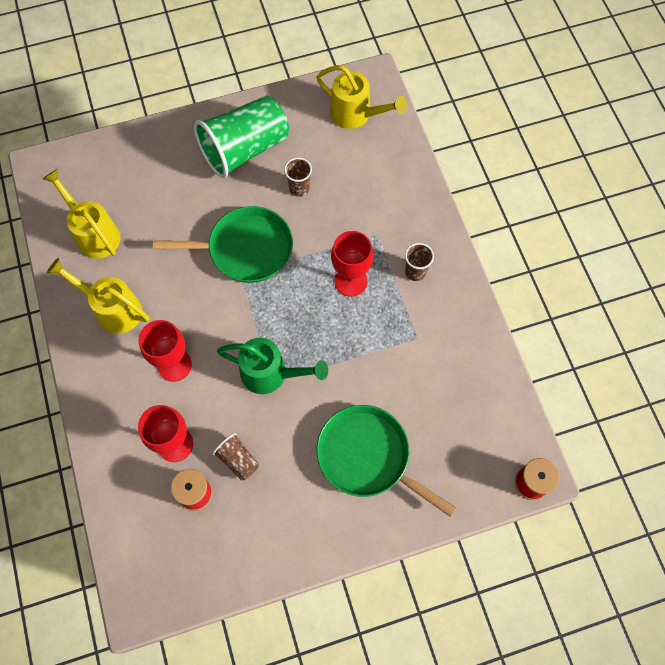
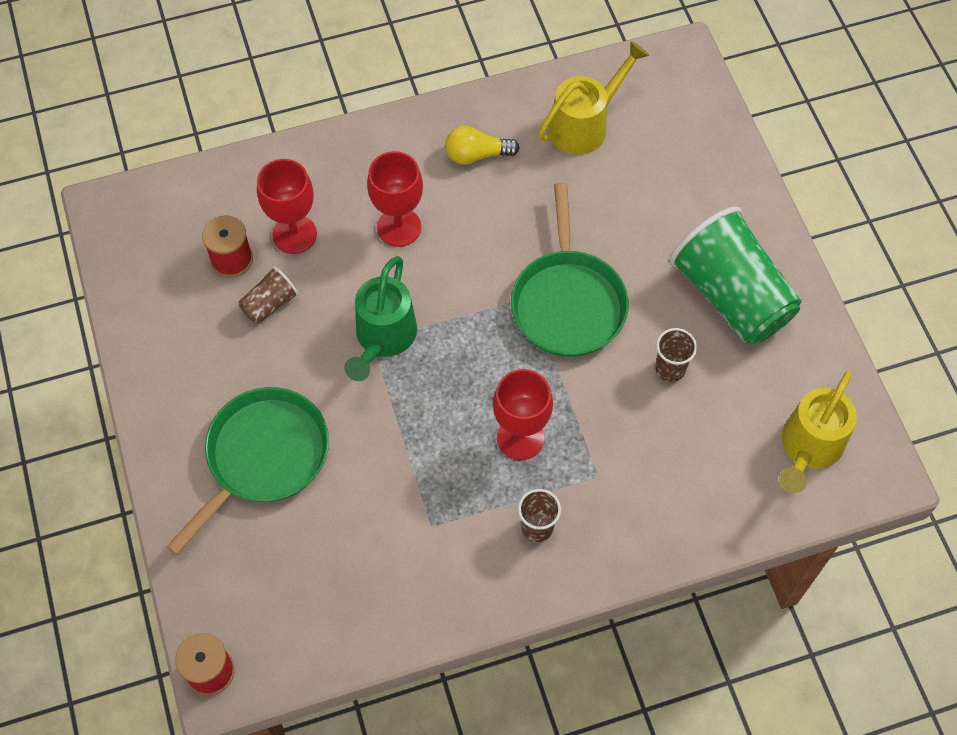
camera: 90 degrees right, 5 degrees down
yellow watering can [47,258,149,334] -> yellow light bulb [445,126,520,165]

